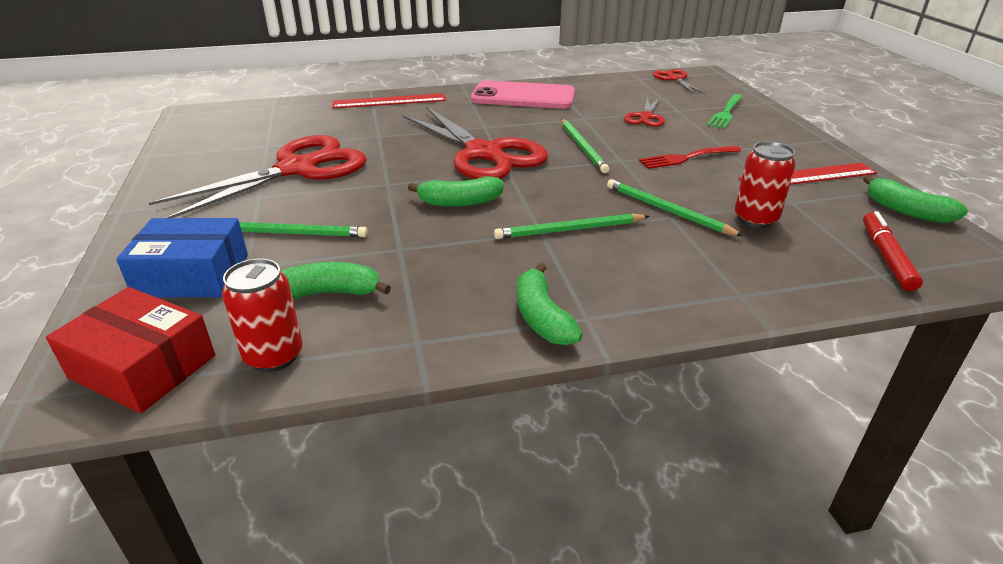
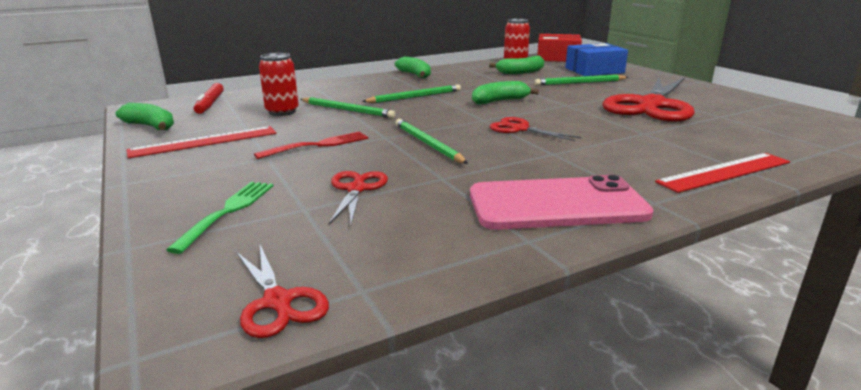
camera: 165 degrees right, 10 degrees down
red scissors [403,107,548,179] -> red scissors [489,117,581,141], size x0.47

